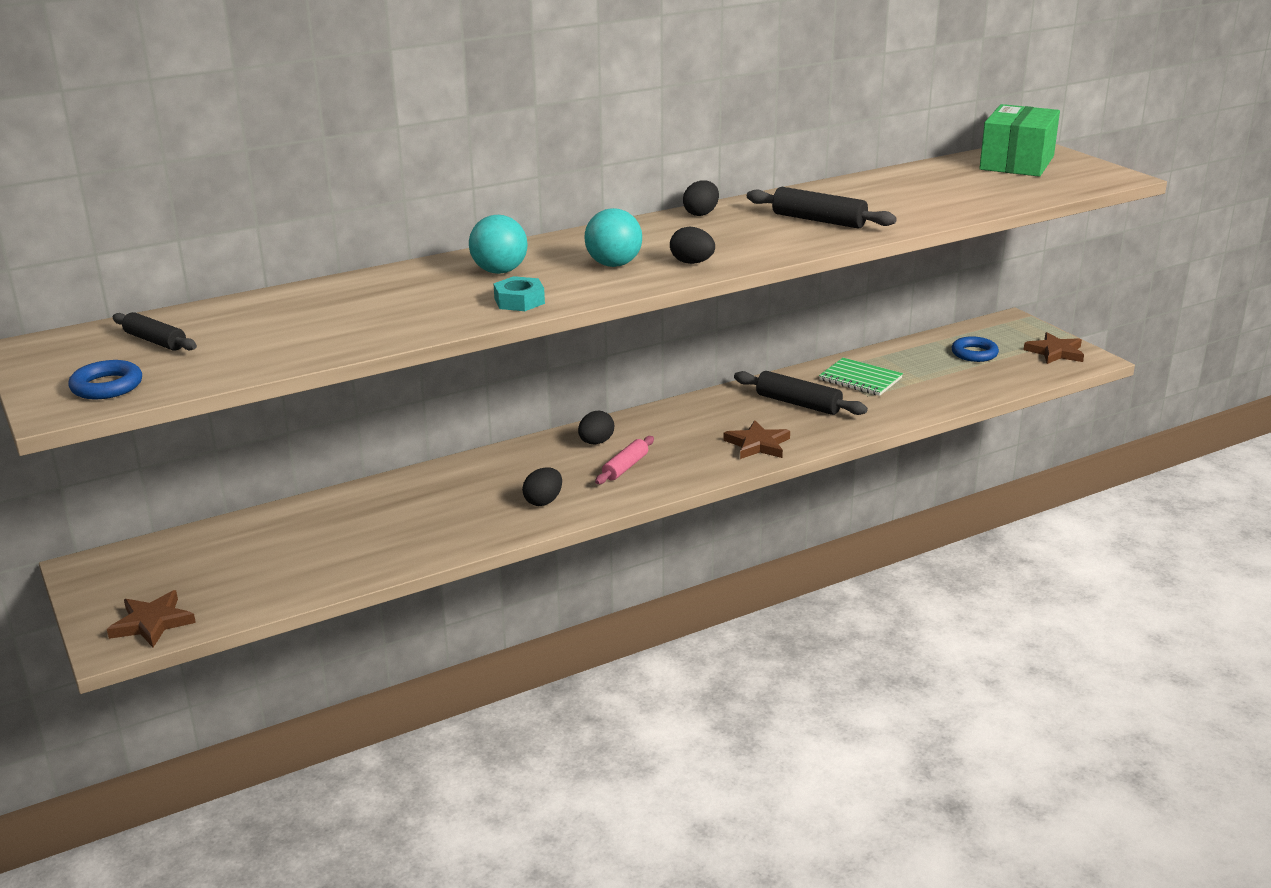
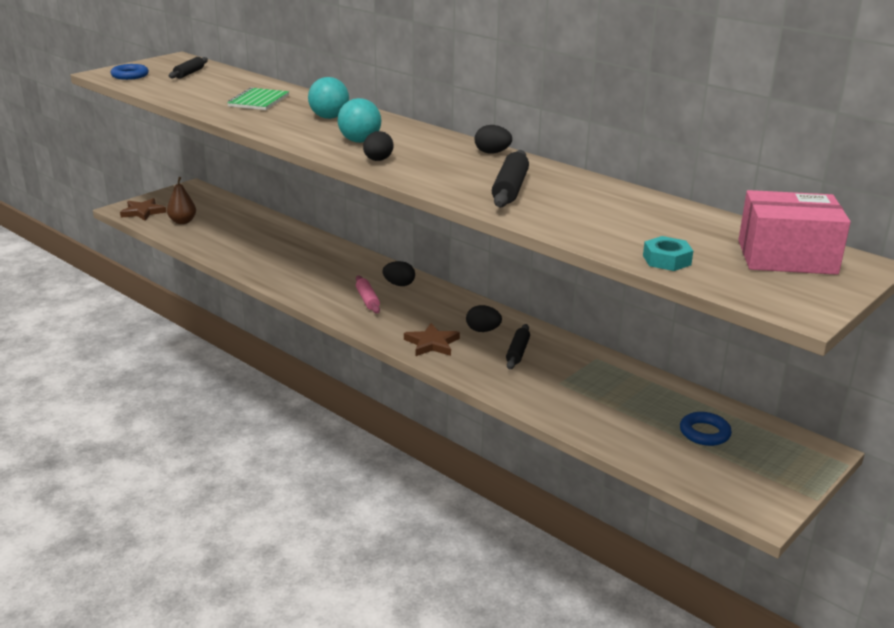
camera: 70 degrees right, 0 degrees up
turquoise nut [493,276,545,311] -> turquoise nut moved to [643,236,693,271]
black egg [522,467,562,506] -> black egg moved to [466,305,502,332]
pink rolling pin [595,436,654,484] -> pink rolling pin turned 60 degrees clockwise [356,276,380,314]
black rolling pin [734,371,868,415] -> black rolling pin [506,324,530,369], size x0.66
green notebook [819,358,903,396] -> green notebook moved to [227,87,289,110]
green box [979,104,1060,177] -> pink box [738,190,851,275]
brown star [1024,332,1084,364] -> none
none -> brown pear [167,177,196,224]

